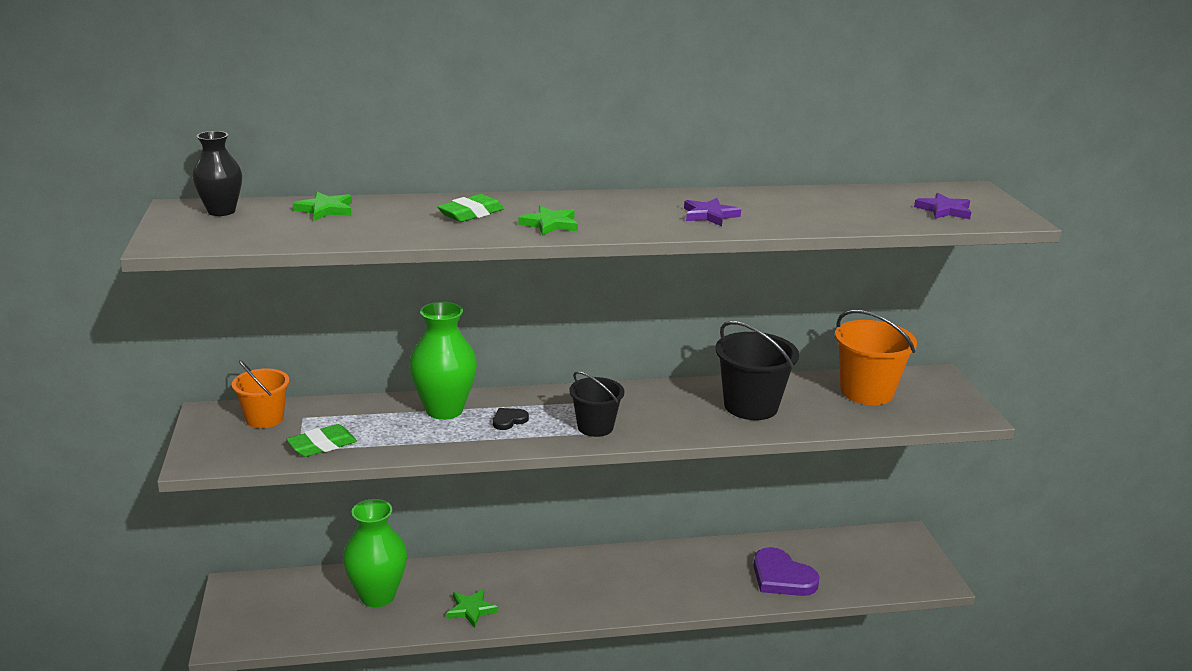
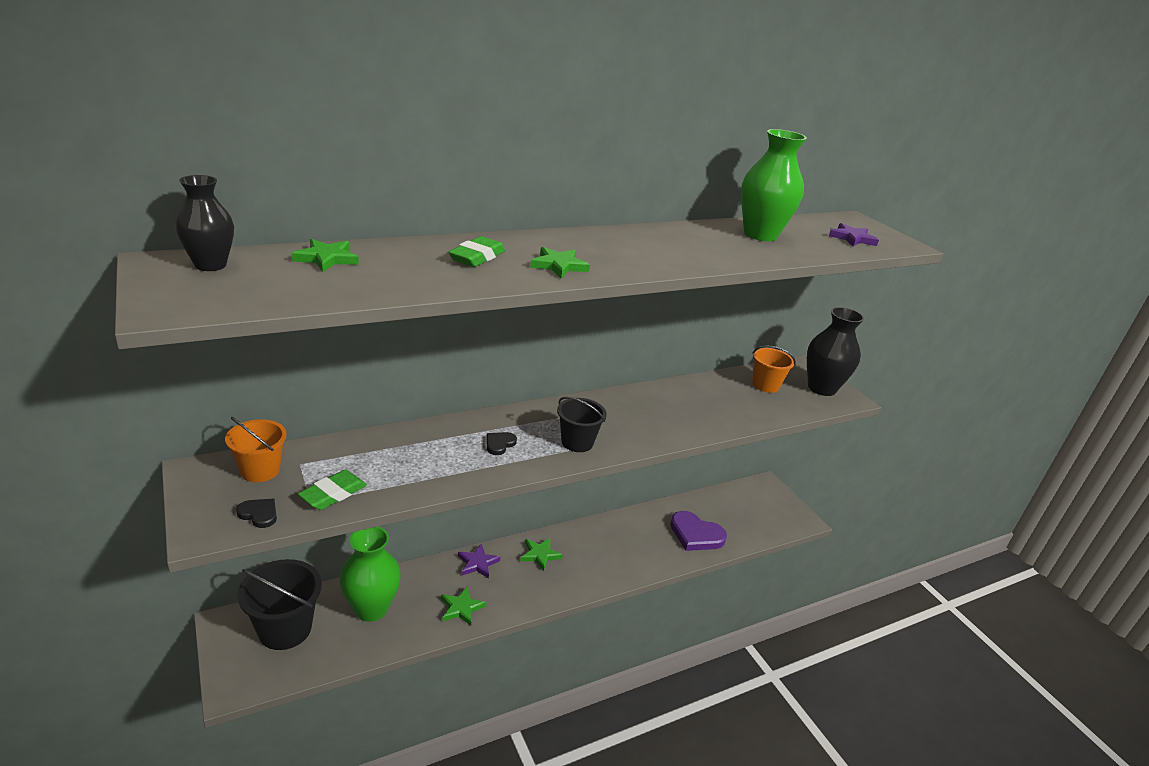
camera: 20 degrees left, 5 degrees up
green vase [409,302,477,420] -> green vase moved to [741,129,807,241]
purple star [684,198,741,226] -> purple star moved to [458,544,500,579]
black bucket [715,321,799,420] -> black bucket moved to [237,559,322,650]
orange bucket [835,310,917,405] -> orange bucket [752,346,796,393], size x0.64
none -> black heart [236,499,277,528]
none -> green star [521,538,562,571]
none -> black vase [807,307,864,396]

